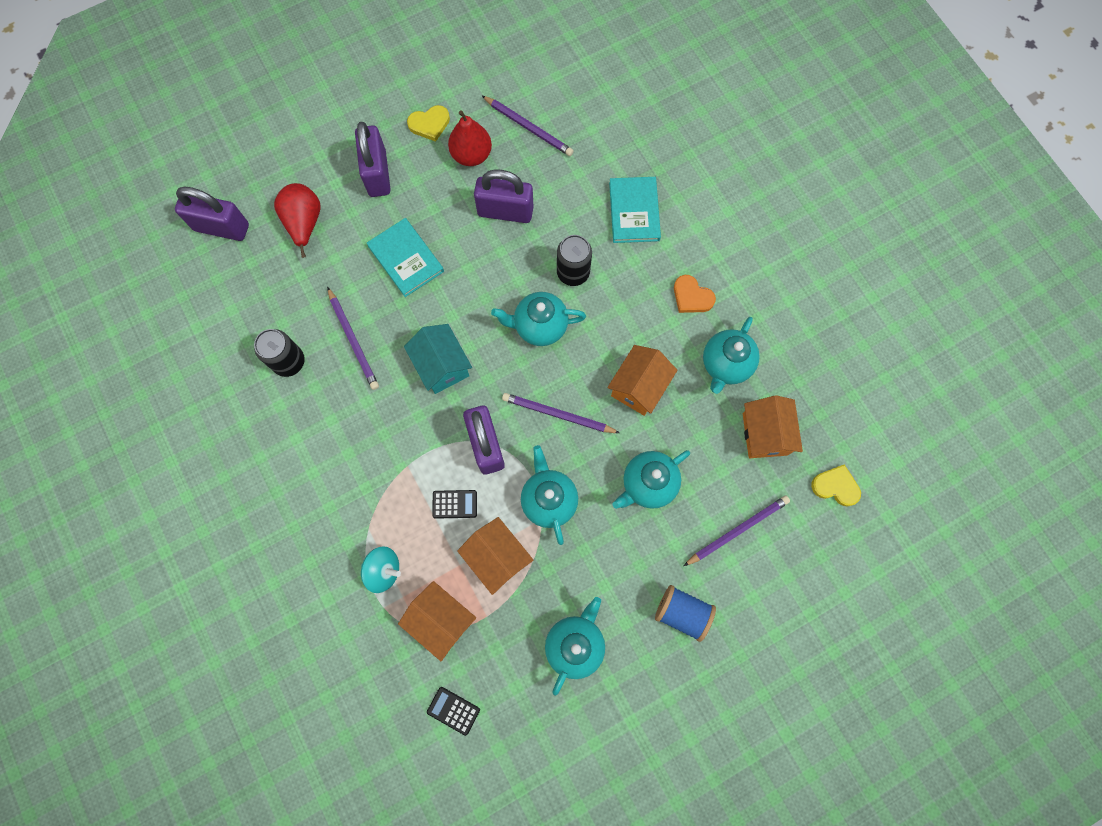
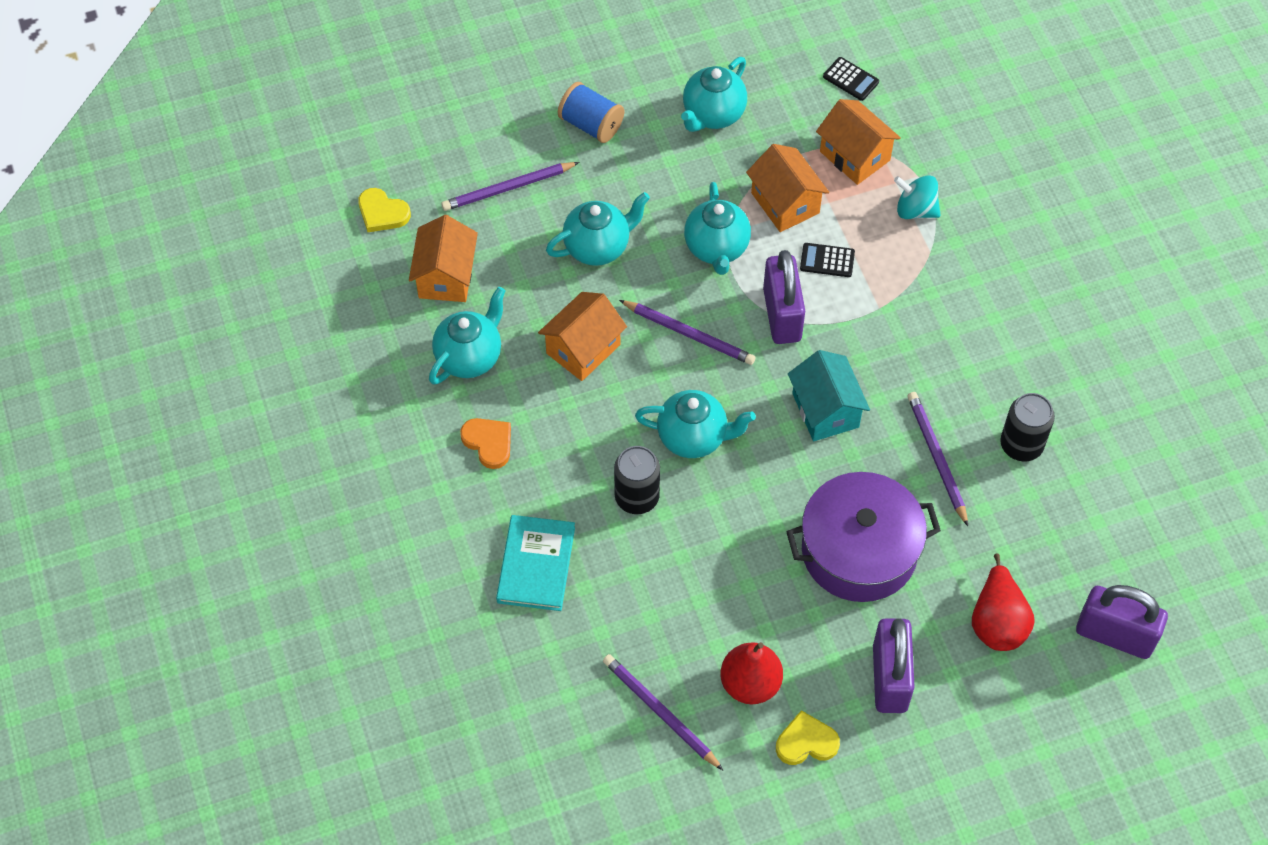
camera: 170 degrees left, 15 degrees down
turquoise book [366,218,444,297] -> purple pot [786,472,941,602]
purple padlock [474,169,534,223] -> none

